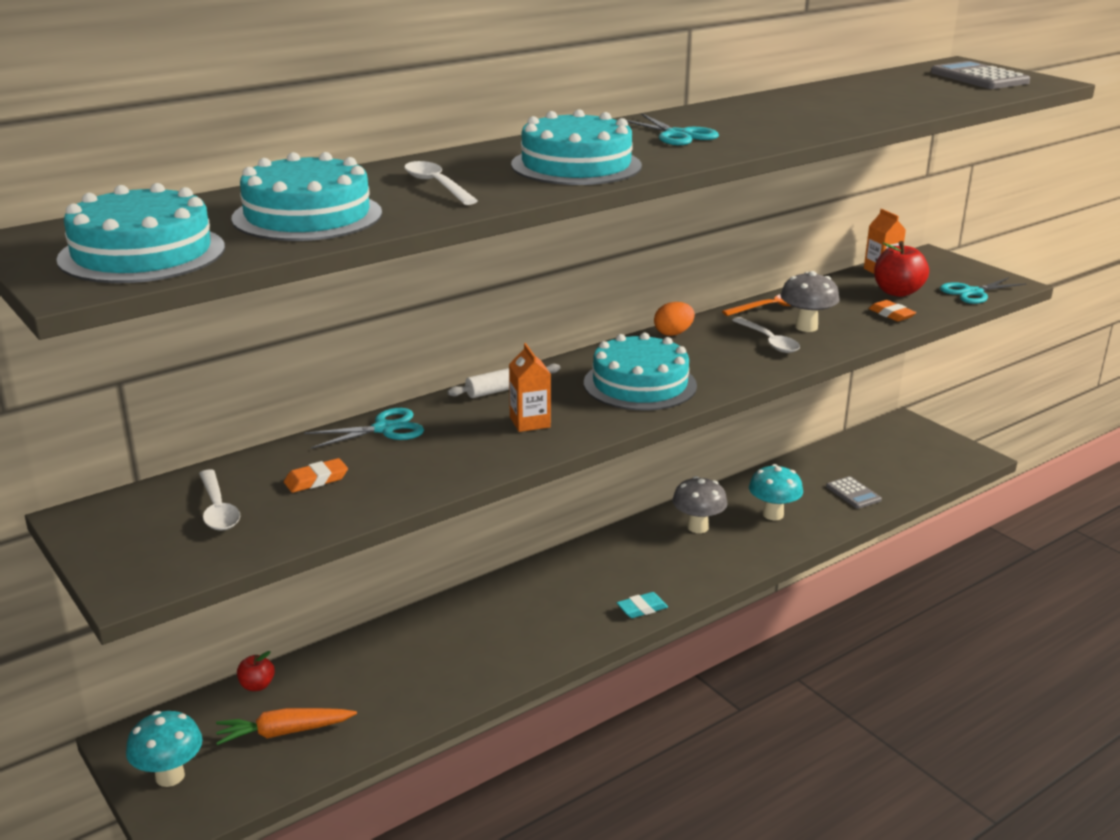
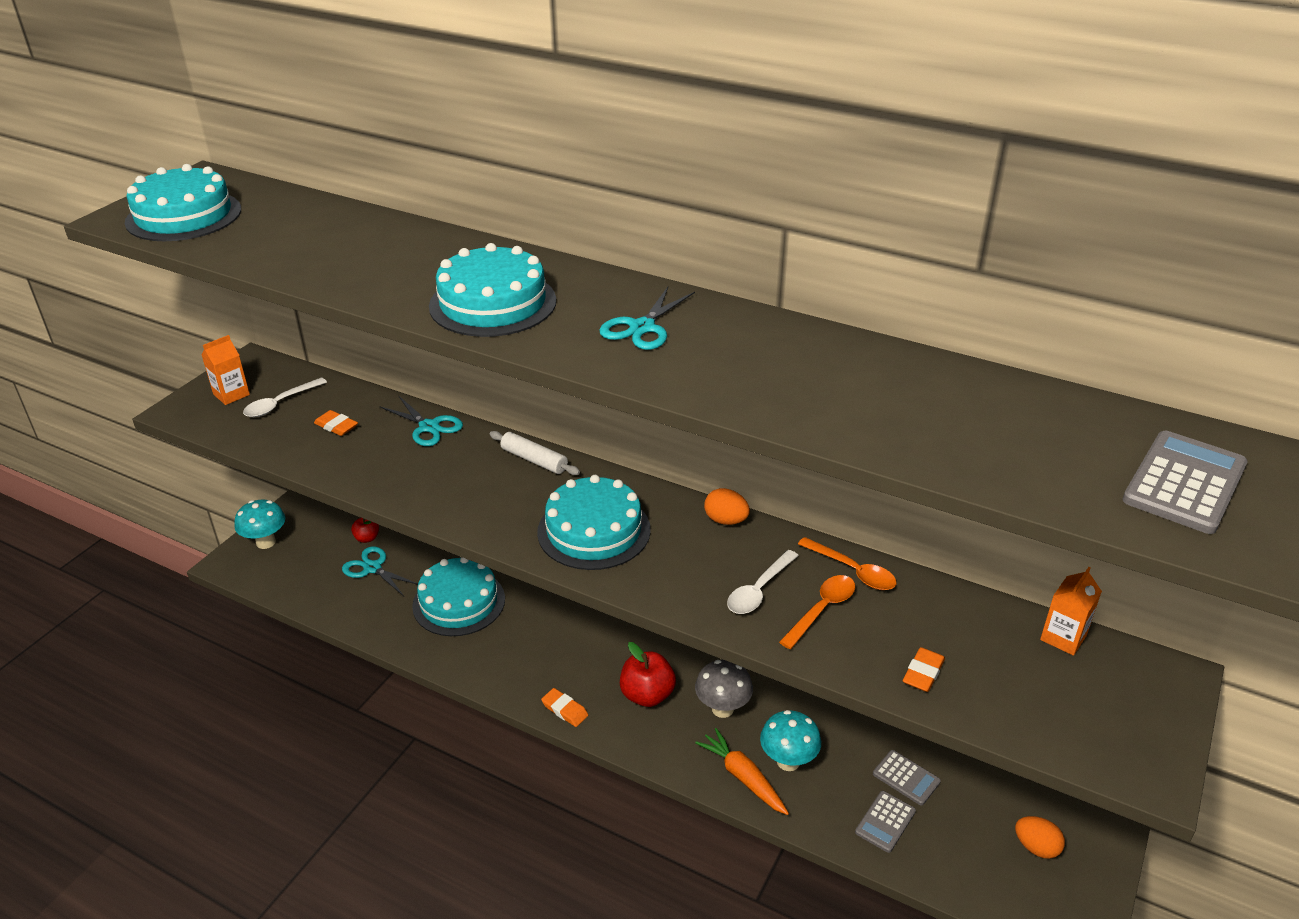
camera: 65 degrees right, 10 degrees up
orange carrot [216,708,357,745] -> orange carrot moved to [695,728,789,815]
turquoise cake [231,152,382,241] -> turquoise cake moved to [412,557,505,636]
white spoon [404,161,478,205] -> none
orange carton [509,343,551,432] -> orange carton moved to [201,335,250,405]
turquoise eraser [617,592,668,618] -> orange eraser [541,688,588,727]
grey mushroom [781,271,839,332] -> orange spoon [779,575,855,649]
red apple [874,241,929,297] -> red apple moved to [620,642,676,707]
turquoise scissors [940,277,1027,304] -> turquoise scissors moved to [342,546,418,596]
none -> grey calculator [873,750,941,805]
none -> orange egg [1015,816,1065,859]

